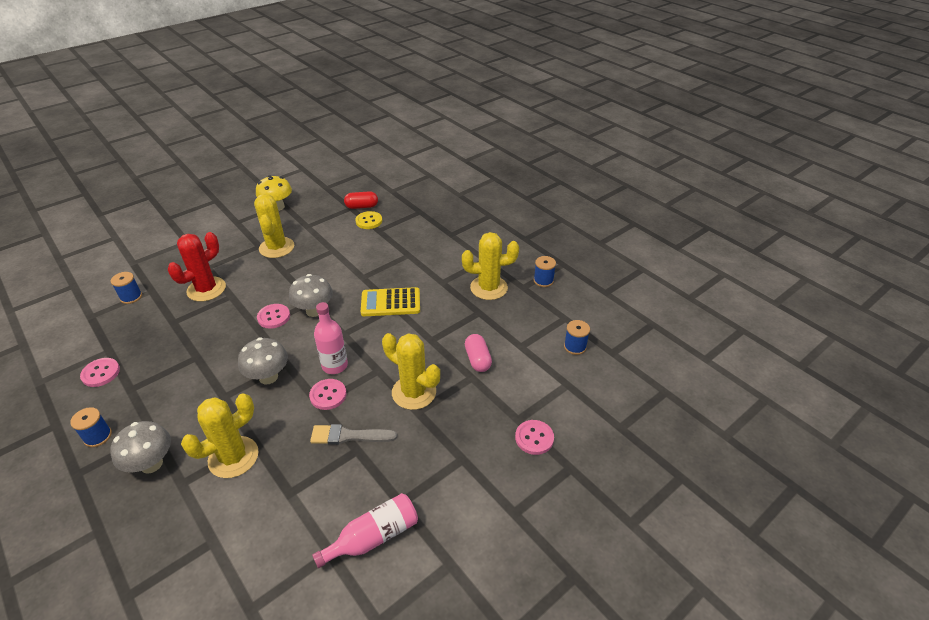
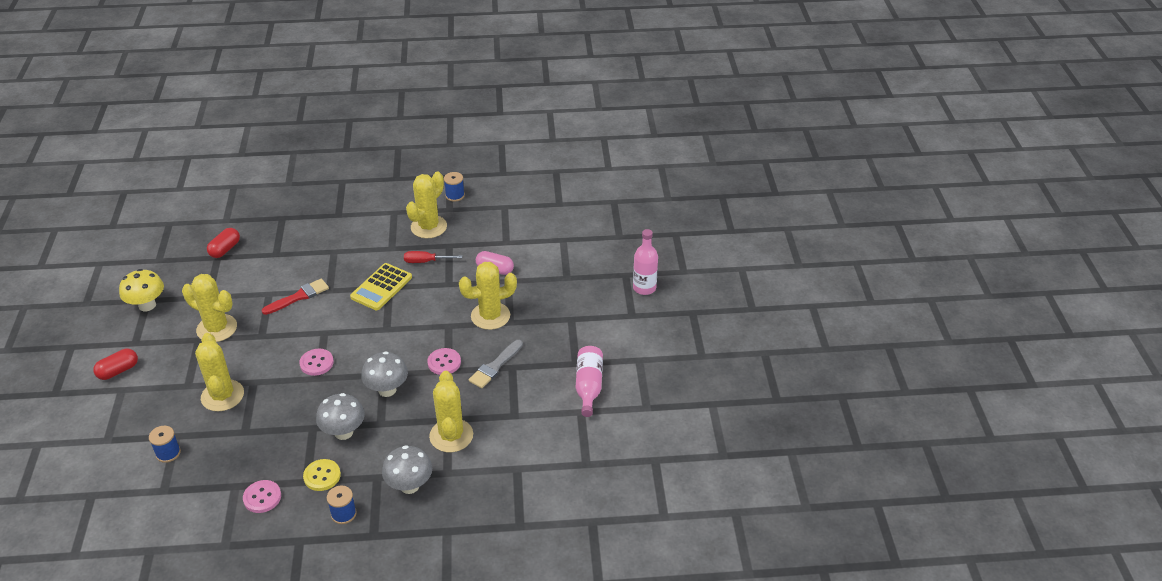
camera: 55 degrees left, 0 degrees up
red cactus [168,232,226,302] -> yellow cactus [195,333,244,411]
grey mushroom [289,274,333,317] -> grey mushroom moved to [316,393,365,440]
pink bottle [314,302,348,374] -> pink bottle moved to [633,229,658,295]
yellow button [355,211,382,229] -> yellow button moved to [303,459,341,491]
pink button [515,420,554,455] -> none
blue spool [564,320,590,355] -> none
none -> red capsule [93,349,138,380]
none -> red brush [262,279,329,315]
none -> red screwdriver [404,251,462,263]

